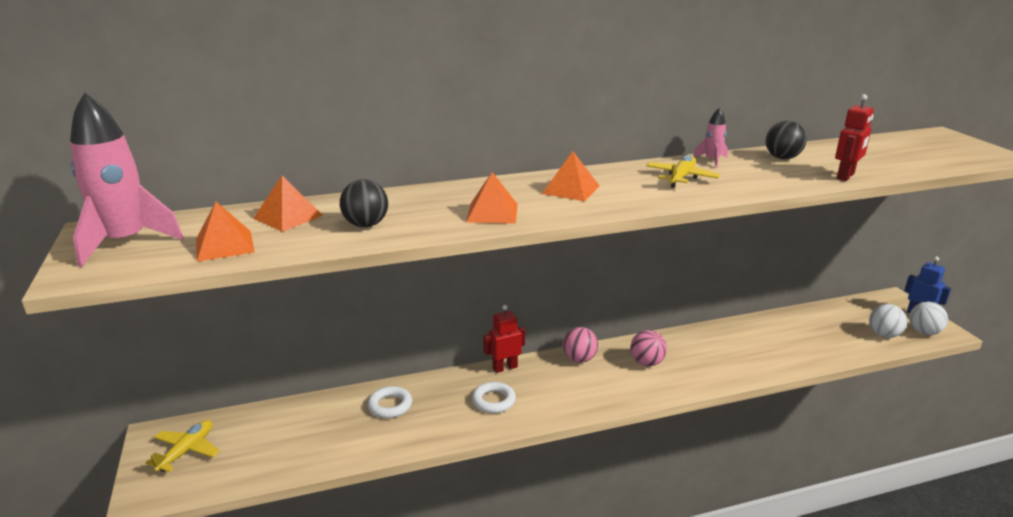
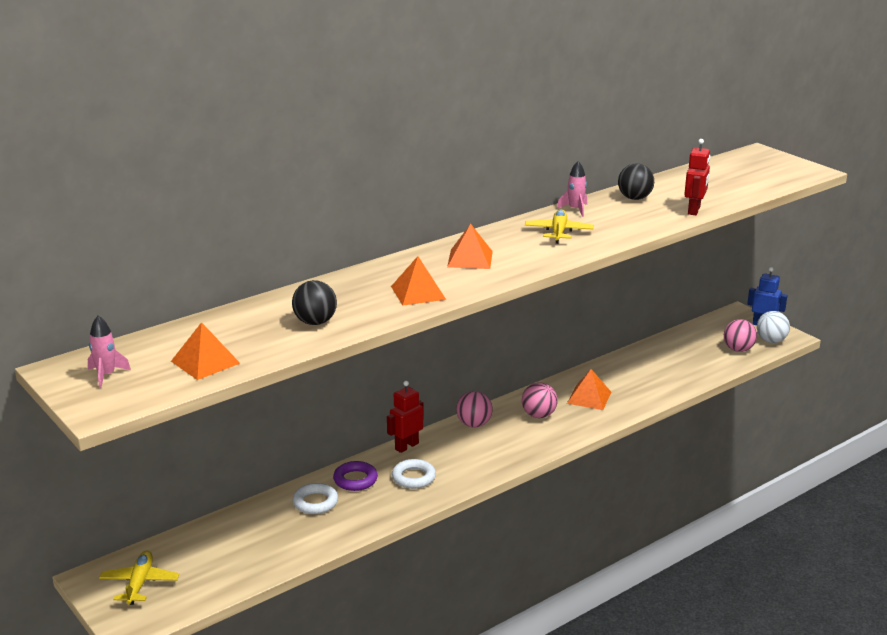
camera: 20 degrees left, 0 degrees up
pink rocket [70,93,183,267] -> pink rocket [88,316,131,388], size x0.47
orange pyramid [253,176,323,232] -> orange pyramid moved to [567,369,611,410]
white ball [869,304,907,338] -> pink ball [724,319,757,352]
none -> purple ring [333,461,378,491]

